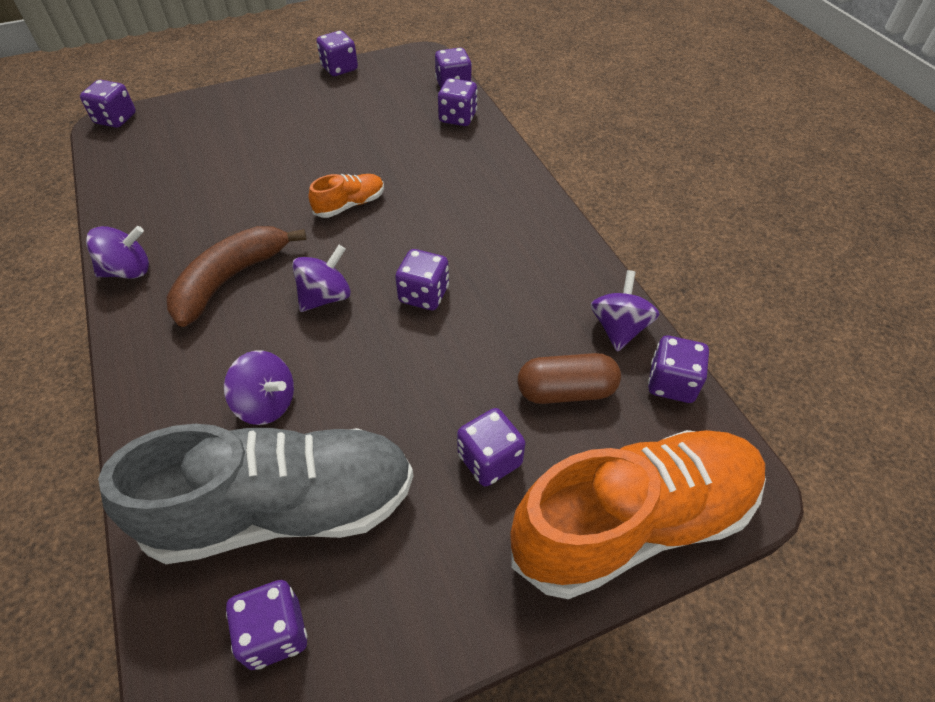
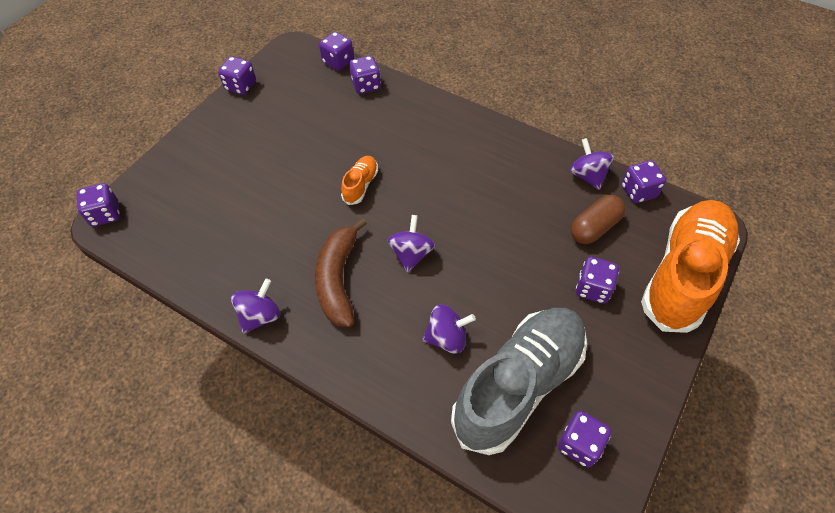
camera: 35 degrees left, 5 degrees up
purple dice [395,249,449,310] -> none

